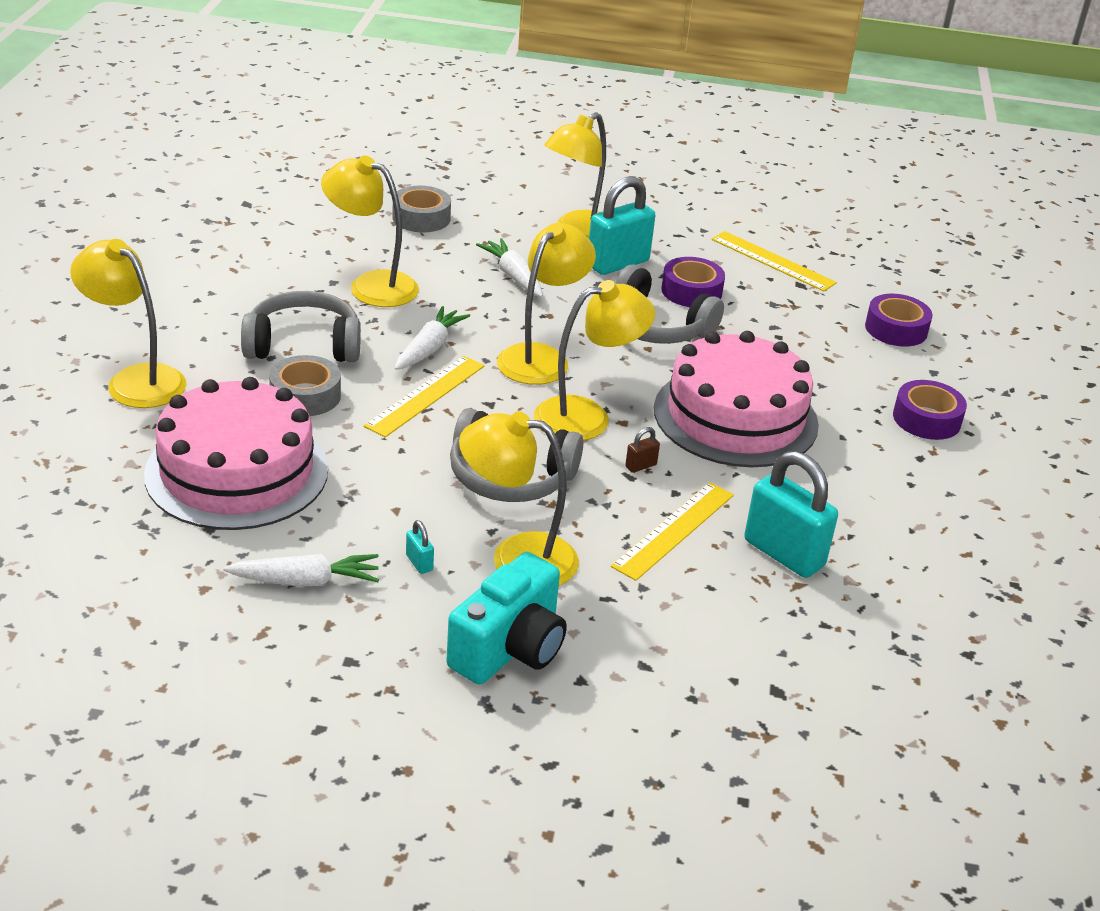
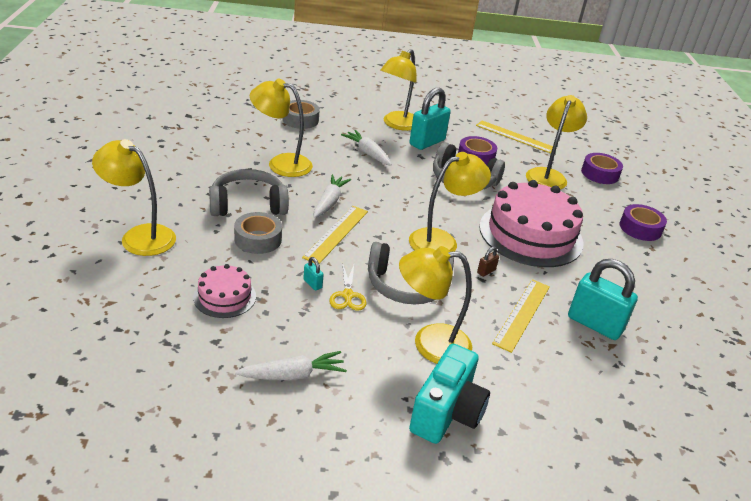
camera: 10 degrees left, 0 degrees up
pink cake [144,377,328,530] -> pink cake [193,264,256,318], size x0.49
turquoise padlock [406,520,434,574] -> turquoise padlock moved to [303,257,324,291]
yellow lamp [497,223,596,385] -> yellow lamp moved to [526,95,587,190]
none -> yellow scissors [329,265,367,311]

